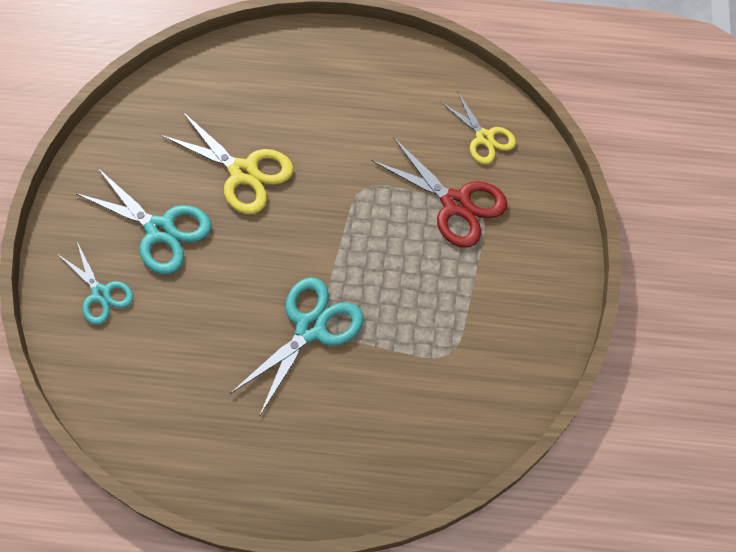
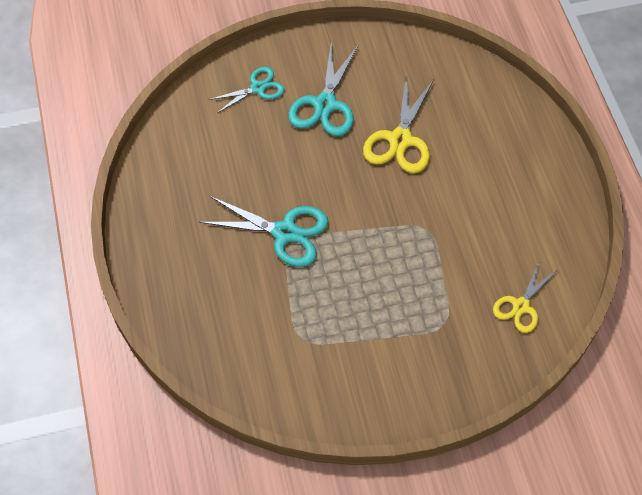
camera: 70 degrees right, 5 degrees down
turquoise scissors [59,242,133,325] -> turquoise scissors turned 150 degrees counterclockwise [208,67,284,114]
red scissors [371,137,508,248] -> none

